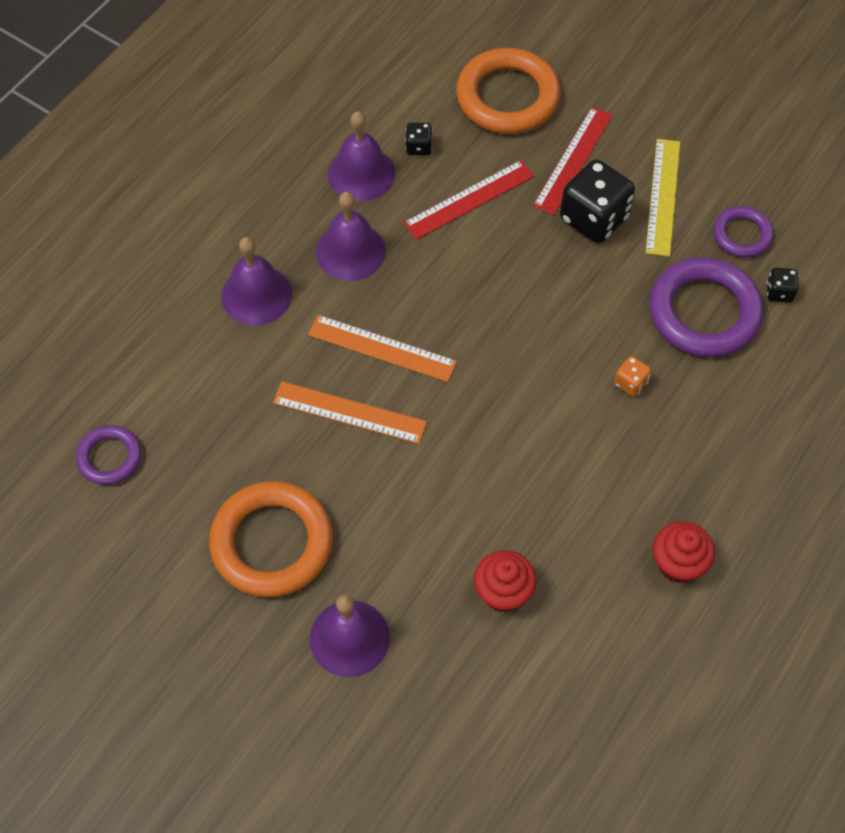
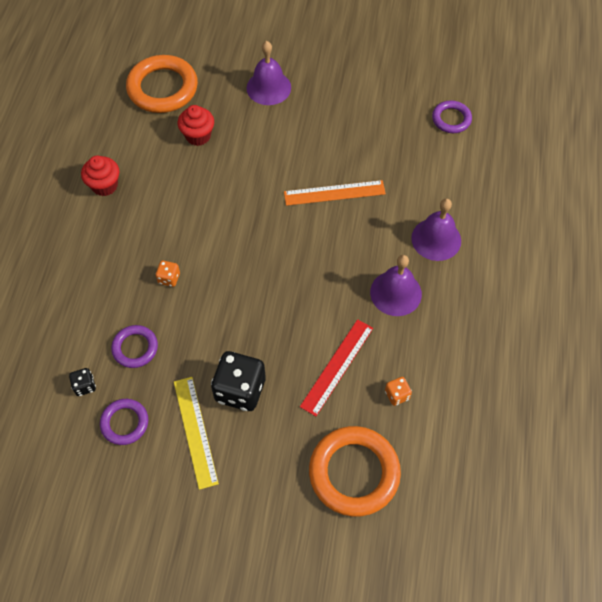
camera: 155 degrees right, 0 degrees up
orange ring [209,481,333,597] -> orange ring moved to [126,55,198,113]
orange ruler [308,315,457,382] -> none
purple bell [328,111,395,201] -> none
black dice [405,123,432,155] -> orange dice [385,377,412,406]
red ruler [533,107,613,215] -> none
purple ring [649,257,763,358] -> purple ring [111,325,158,368], size x0.55

